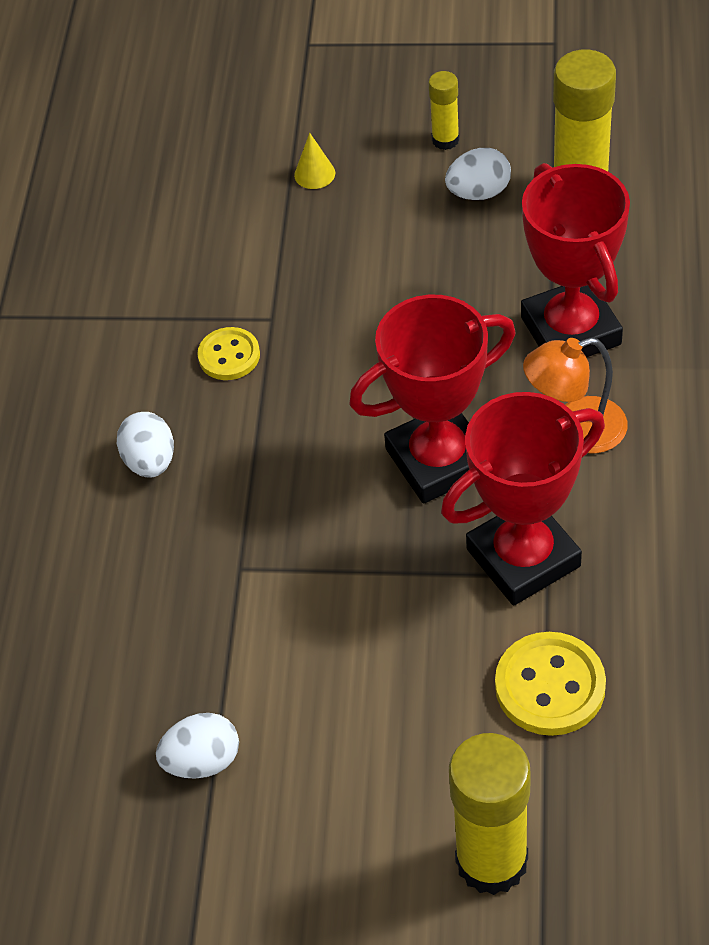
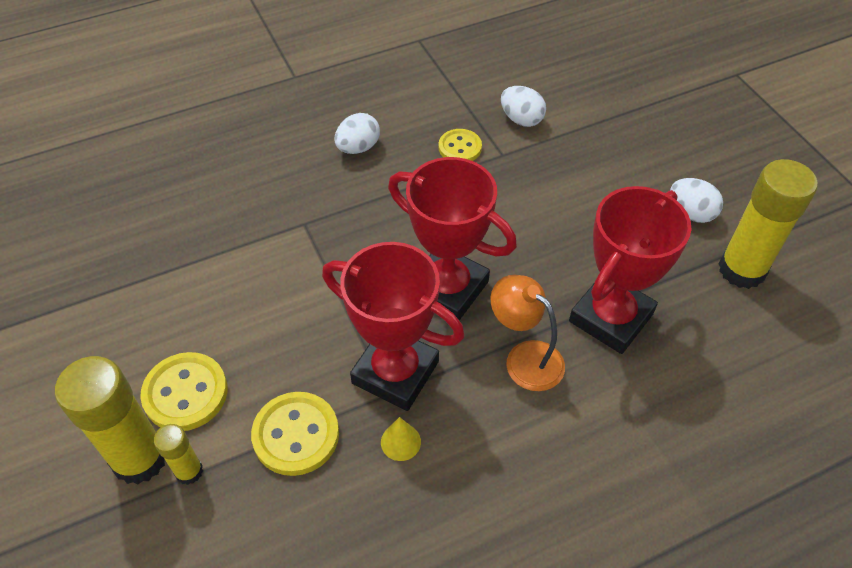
camera: 55 degrees right, 0 degrees up
white egg [156,713,239,779] -> white egg moved to [501,86,546,127]
yellow cone [294,133,335,189] -> yellow cone moved to [381,417,421,461]
yellow glue stick [429,71,459,150] -> yellow glue stick moved to [154,424,203,485]
none -> yellow button [140,352,228,431]

